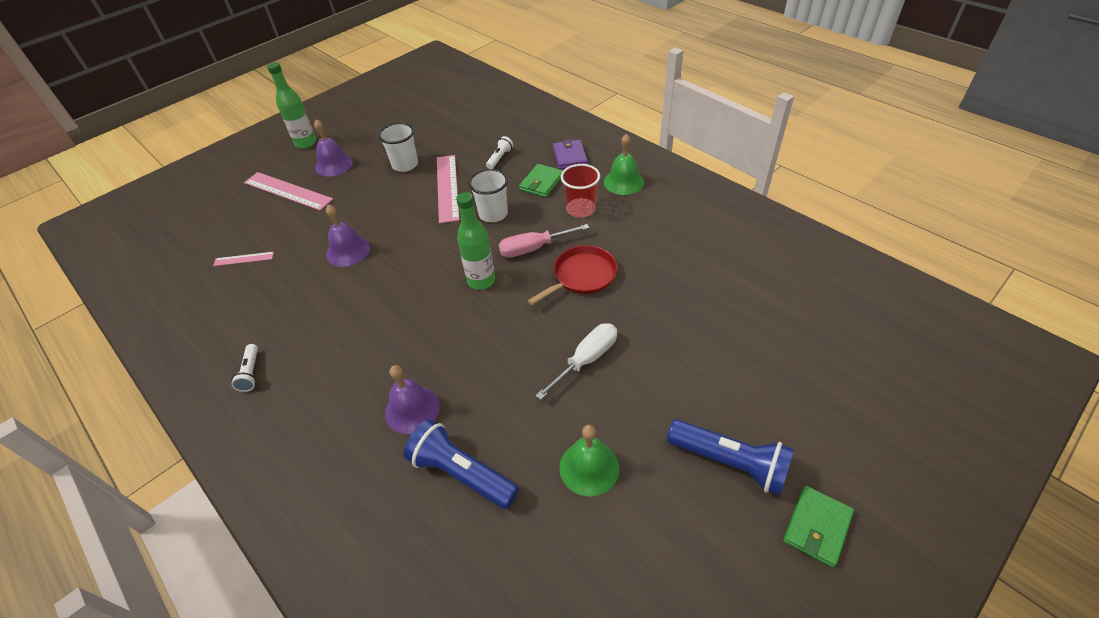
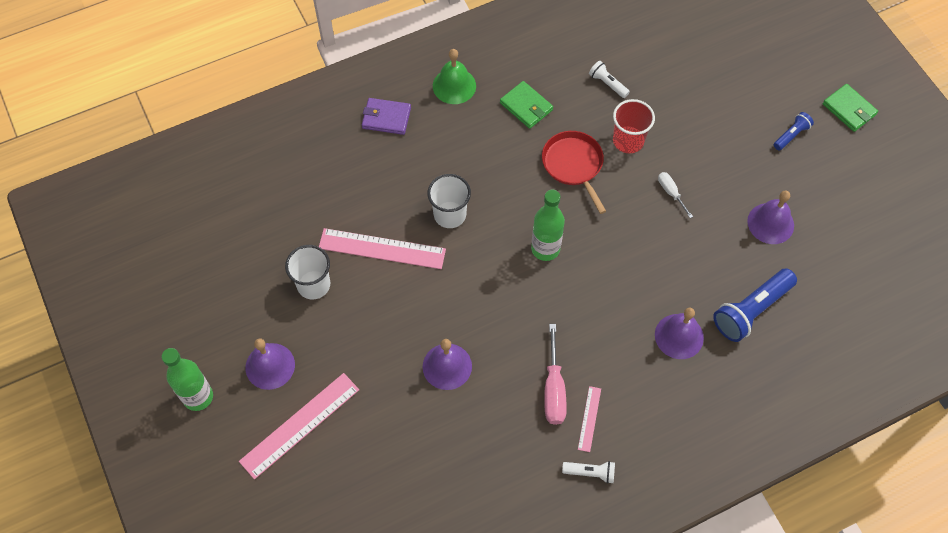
camera: 75 degrees left, 15 degrees up
pink ruler [213,252,274,266] -> pink ruler moved to [578,386,601,452]
white flashlight [486,136,513,169] -> white flashlight moved to [589,61,630,98]
pink screwdriver [499,224,590,258] -> pink screwdriver moved to [544,324,567,425]
green wallet [519,164,563,197] -> green wallet moved to [500,81,553,129]
white screwdriver [535,323,617,400] -> white screwdriver [658,172,693,218], size x0.58
green bell [559,425,619,497] -> purple bell [747,191,794,244]
red cup [561,164,600,217] -> red cup moved to [613,99,655,153]
blue flashlight [667,419,794,496] -> blue flashlight [774,112,814,150], size x0.52

